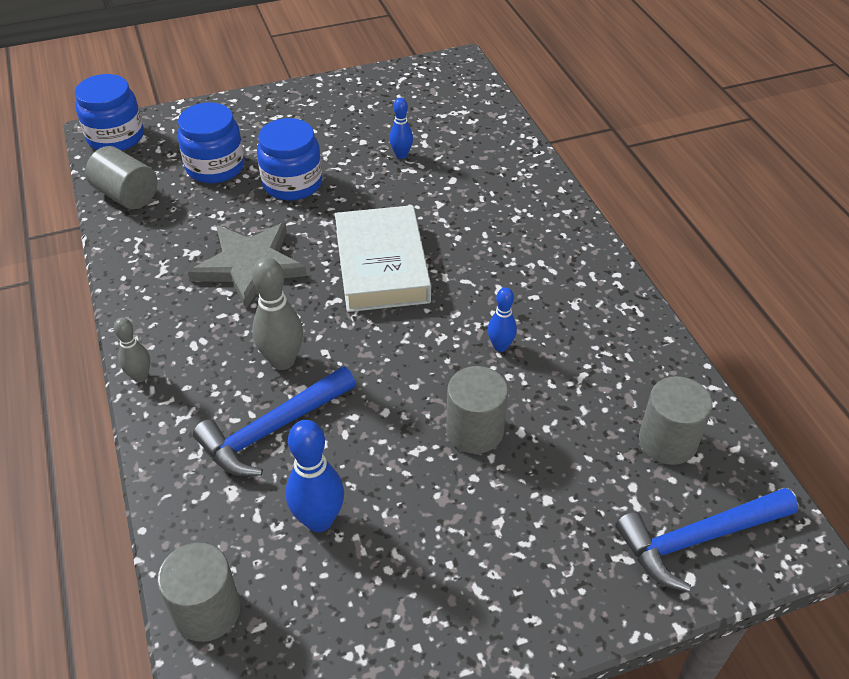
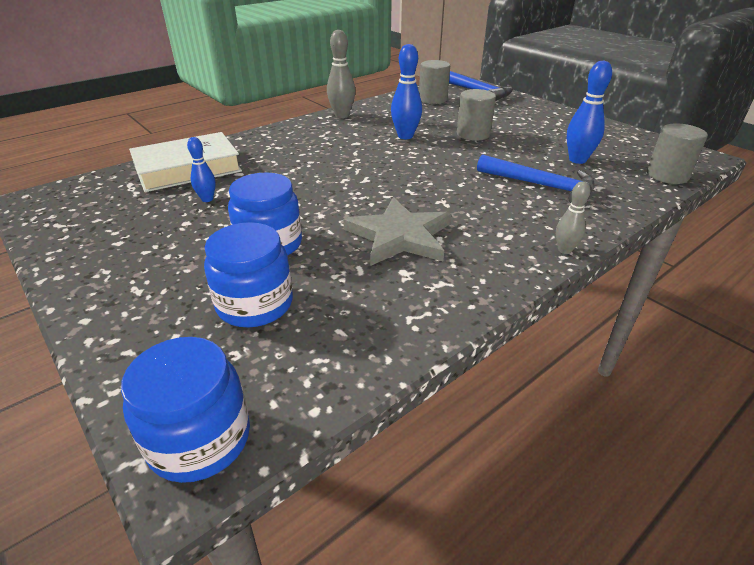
camera: 110 degrees left, 10 degrees down
grey cylinder [85,146,158,209] -> none
grey bowling pin [252,257,303,370] -> grey bowling pin moved to [327,30,355,118]
white book [335,205,431,312] -> white book moved to [129,132,242,192]
blue bowling pin [488,287,517,352] -> blue bowling pin [391,44,422,139], size x1.67

